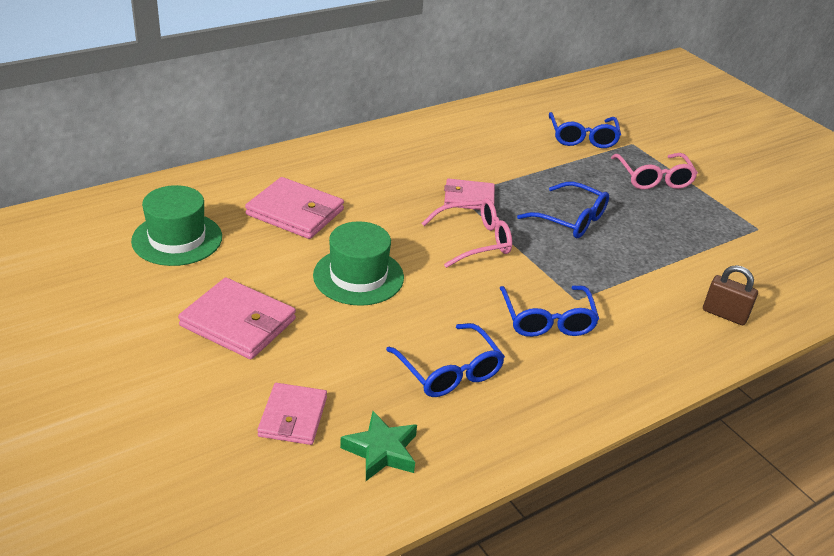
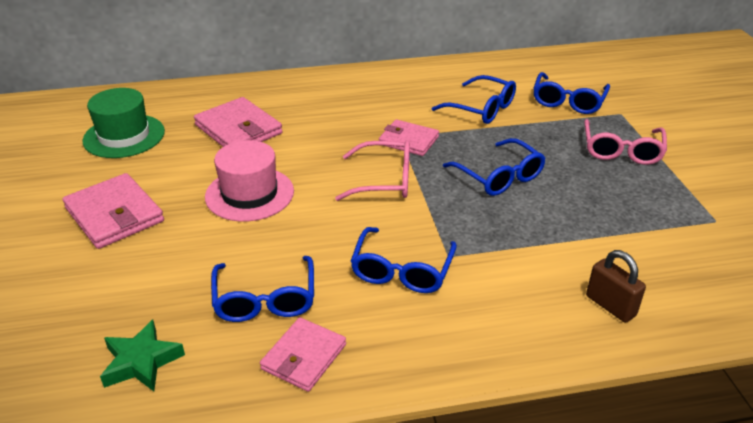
camera: 25 degrees right, 0 degrees up
pink wallet [257,383,327,445] -> pink wallet moved to [260,317,346,392]
green hat [313,221,404,306] -> pink hat [205,140,294,222]
none -> blue glasses [432,75,516,124]

